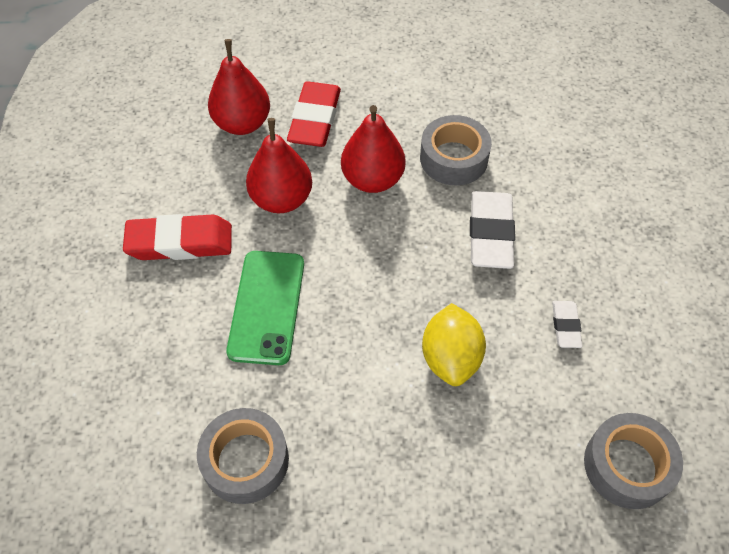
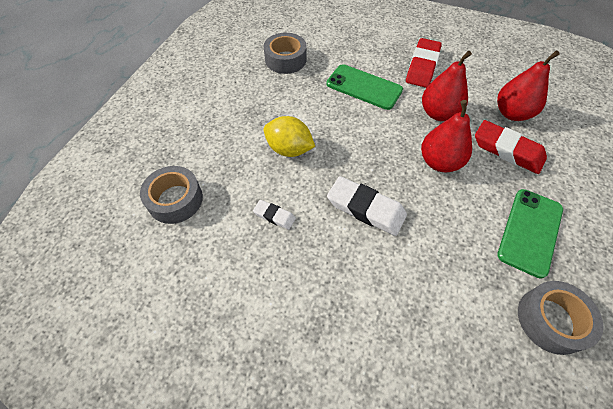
camera: 115 degrees right, 0 degrees up
grey tape [420,115,492,185] -> grey tape moved to [518,281,603,355]
none -> green phone [497,189,563,278]

